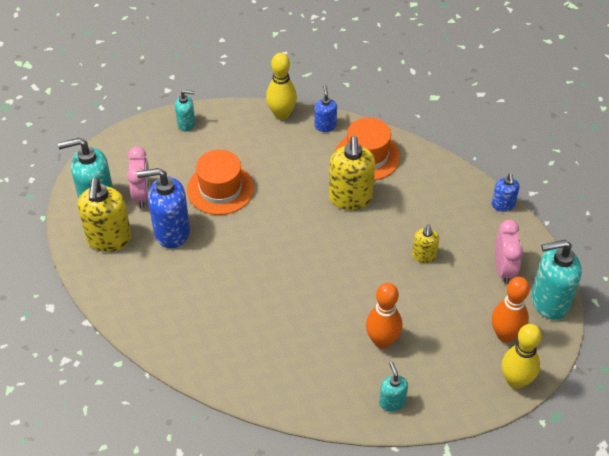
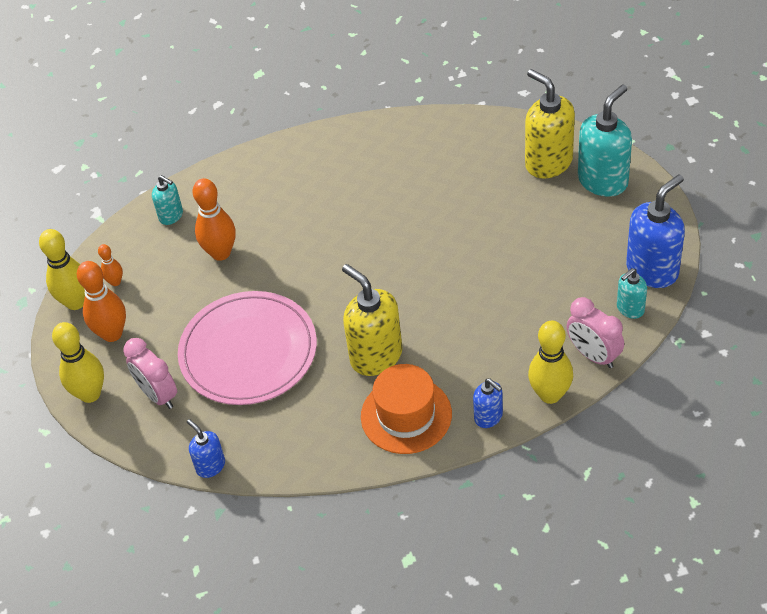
camera: 145 degrees right, 0 degrees up
pink clock [127,146,150,208] -> pink clock moved to [566,297,624,368]
blue soap dispenser [137,168,190,249] -> blue soap dispenser moved to [626,174,685,288]
orange hat [187,150,254,215] -> none
yellow soap dispenser [412,224,439,263] -> pink plate [178,291,317,405]
turquoise soap dispenser [531,240,582,320] -> yellow bowling pin [52,322,104,403]
none -> orange bowling pin [98,244,123,286]

